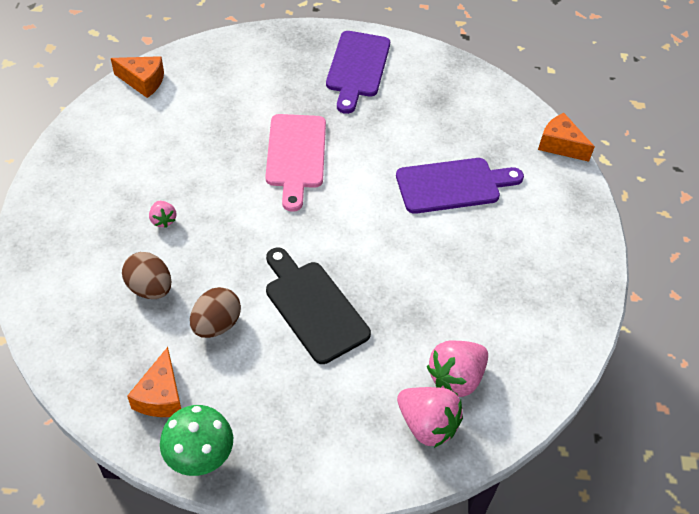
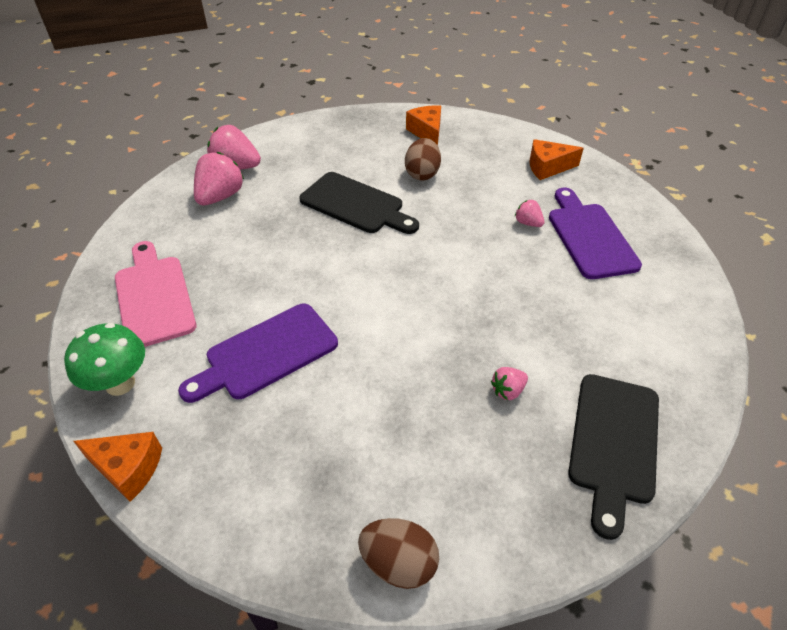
camera: 160 degrees right, 5 degrees down
orange cheese [111,56,164,98] -> orange cheese moved to [529,139,584,180]
brown egg [122,252,171,299] -> brown egg moved to [358,518,439,589]
green mushroom [160,405,233,476] -> green mushroom moved to [64,323,145,396]
pink cutting board [265,114,326,212] -> pink cutting board moved to [115,241,196,347]
purple cutting board [326,31,390,114] -> purple cutting board moved to [549,188,642,279]
none -> pink strawberry [491,367,528,400]
none -> black cutting board [568,374,659,540]

